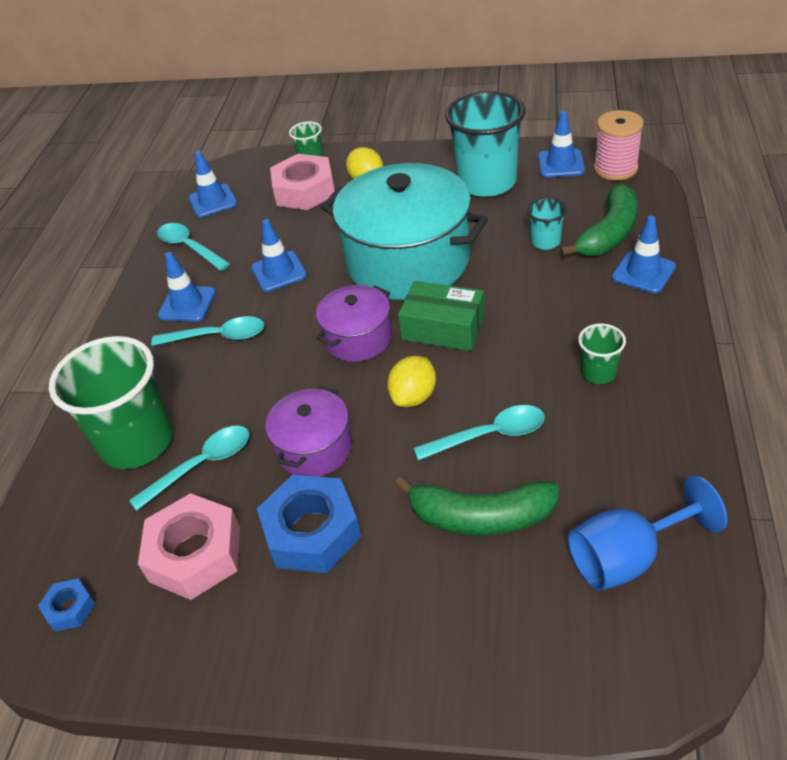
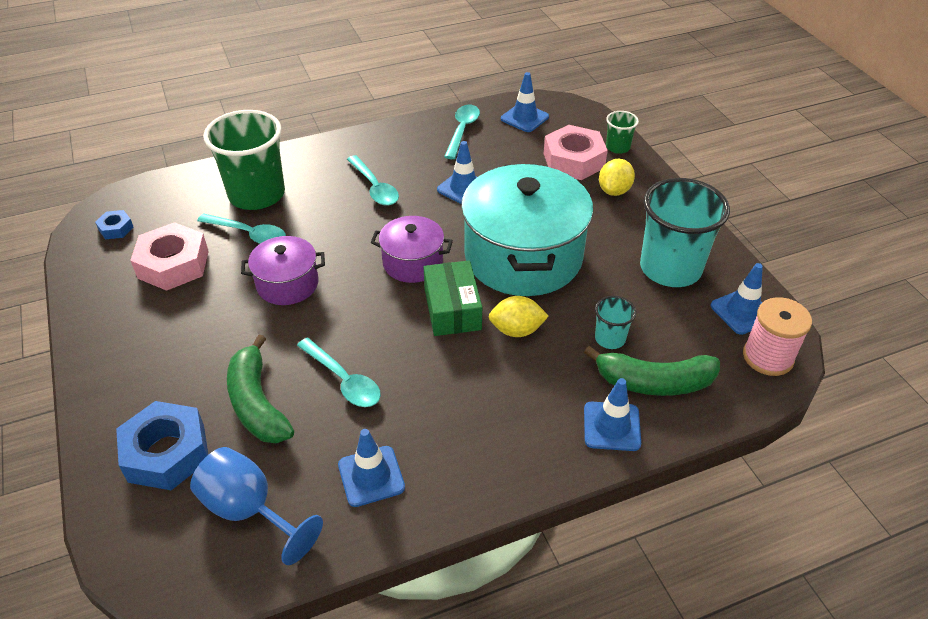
camera: 55 degrees right, 0 degrees up
blue traffic cone [158,252,216,322] -> blue traffic cone moved to [338,429,405,507]
blue nut [257,475,361,573] -> blue nut moved to [116,401,208,490]
yellow lemon [387,356,436,407] -> yellow lemon moved to [489,296,549,337]
green cup [578,324,626,384] -> none

